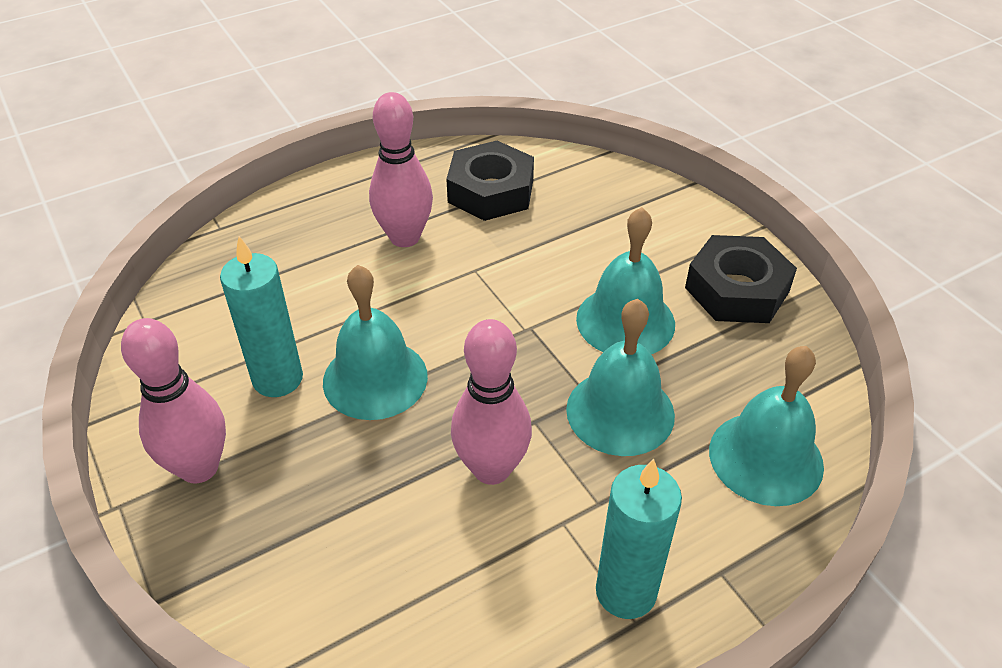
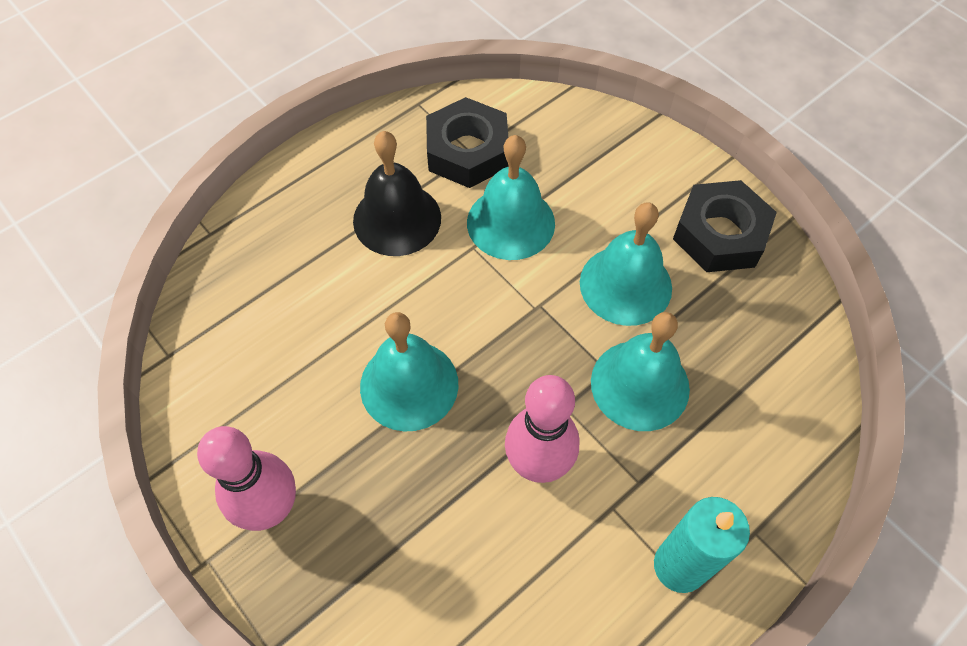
camera: 10 degrees left, 15 degrees up
turquoise candle [220,236,303,397] -> none
pink bowling pin [369,92,433,247] -> black bell [353,131,441,256]
turquoise bell [709,346,824,506] -> turquoise bell moved to [467,135,555,260]

